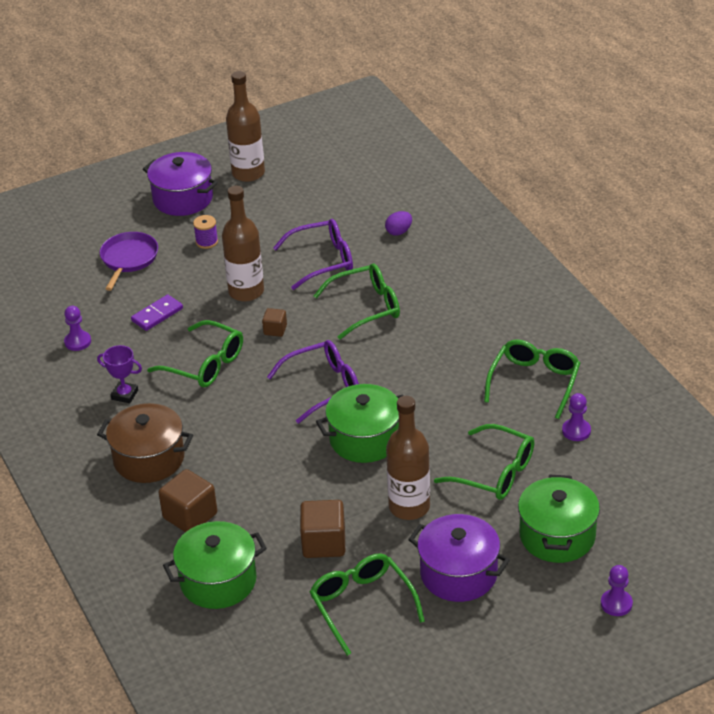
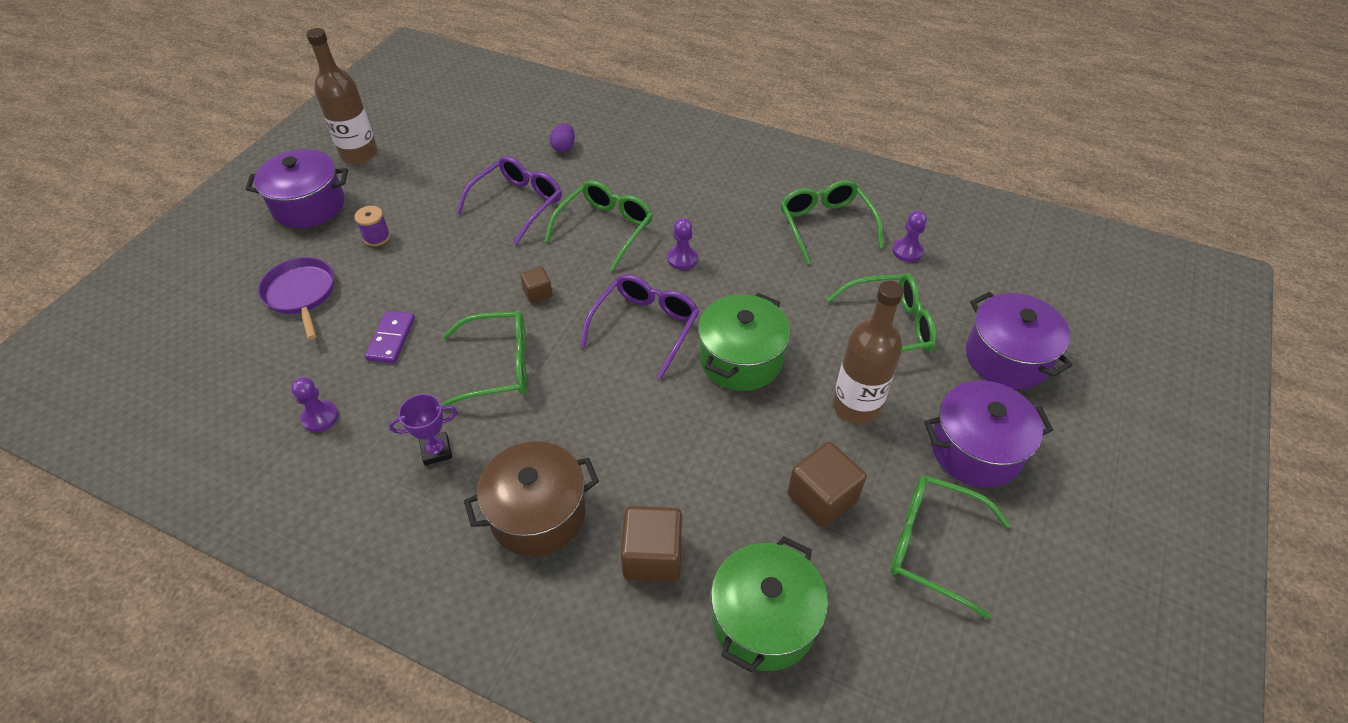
camera: 40 degrees left, 10 degrees up
brown bottle [222,186,264,302] -> none
green pot [518,475,600,563] -> purple pot [966,292,1073,389]
purple pawn [601,565,633,616] -> purple pawn moved to [668,218,698,270]

